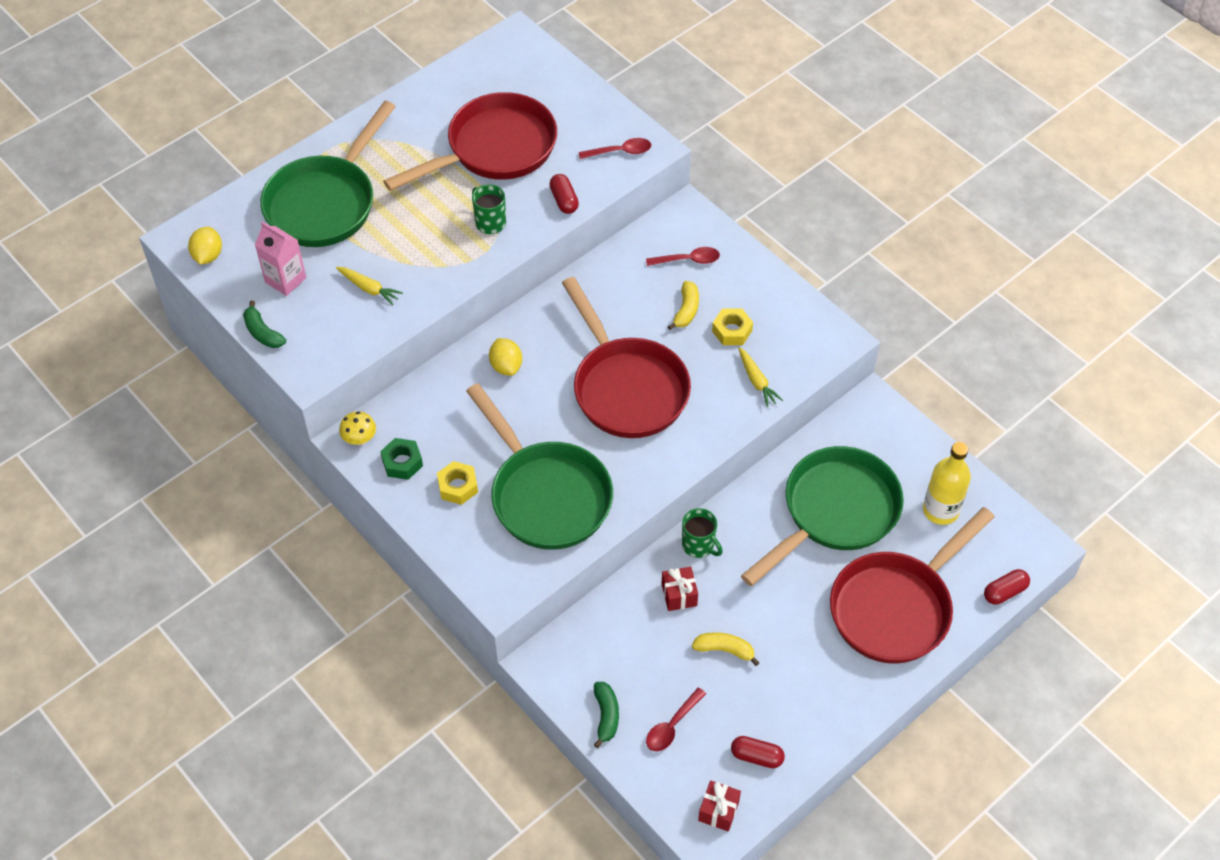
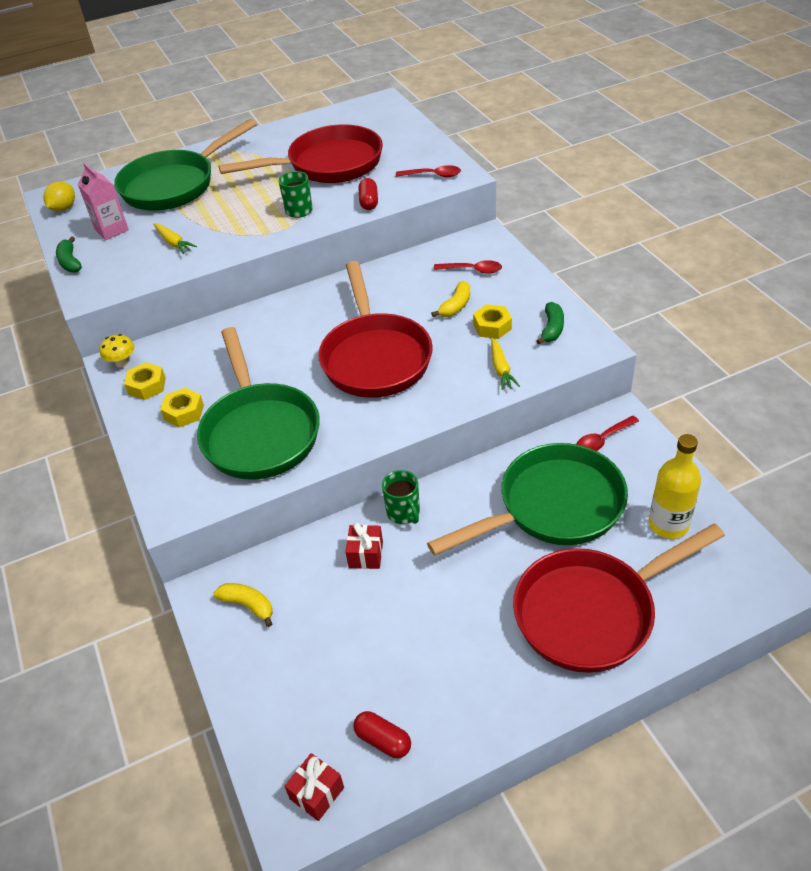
camera: 20 degrees right, 10 degrees down
green nut [380,438,423,480] -> yellow nut [124,362,166,400]
yellow lemon [489,338,522,376] -> none
green banana [594,682,619,748] -> green banana moved to [537,302,564,344]
red spoon [646,688,706,751] -> red spoon moved to [576,416,639,451]
yellow banana [692,632,760,666] -> yellow banana moved to [214,583,273,627]
red capsule [984,569,1030,605] -> none

